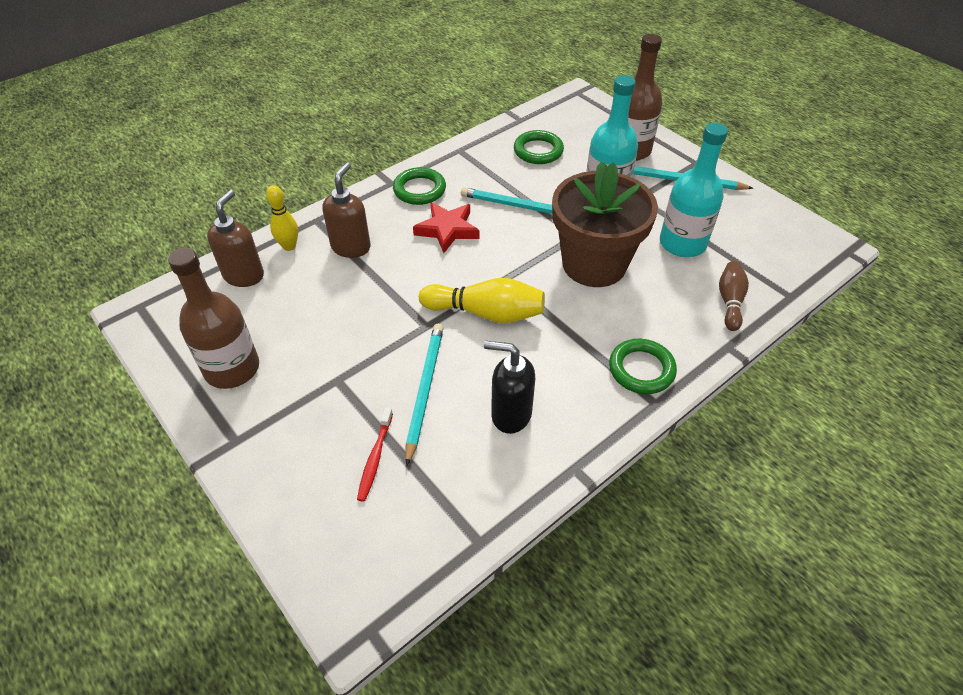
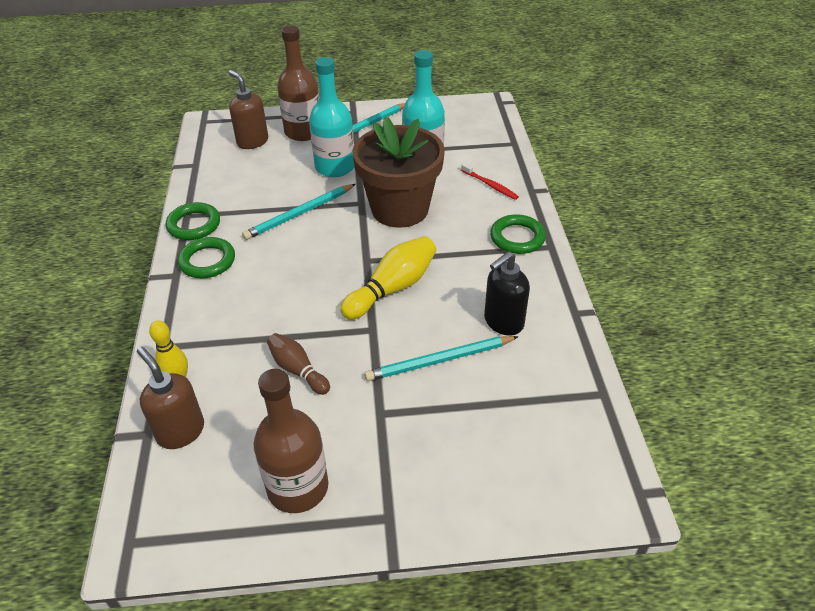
camera: 55 degrees left, 5 degrees down
brown soap dispenser [323,162,371,258] -> brown soap dispenser moved to [228,70,268,149]
red toothbrush [357,407,393,502] -> red toothbrush moved to [461,163,519,200]
turquoise pencil [406,324,444,466] -> turquoise pencil turned 60 degrees counterclockwise [364,336,519,381]
red star [413,202,479,253] -> none
green ring [514,130,564,164] -> green ring moved to [166,202,220,240]
brown bowling pin [719,261,749,331] -> brown bowling pin moved to [267,333,330,395]

